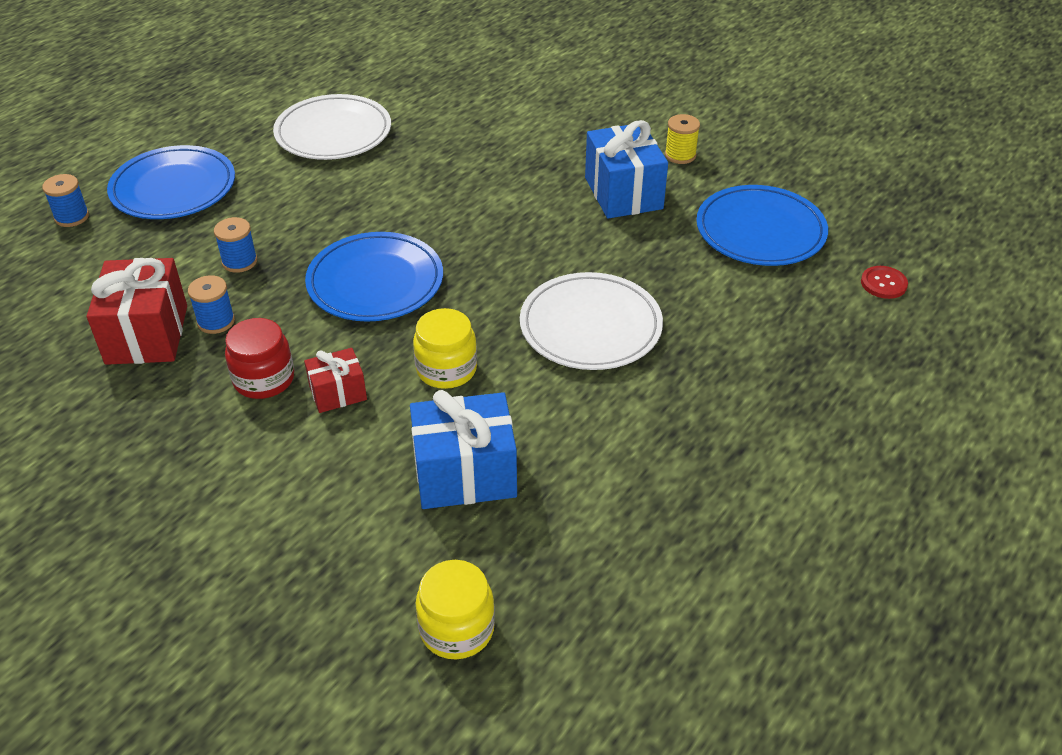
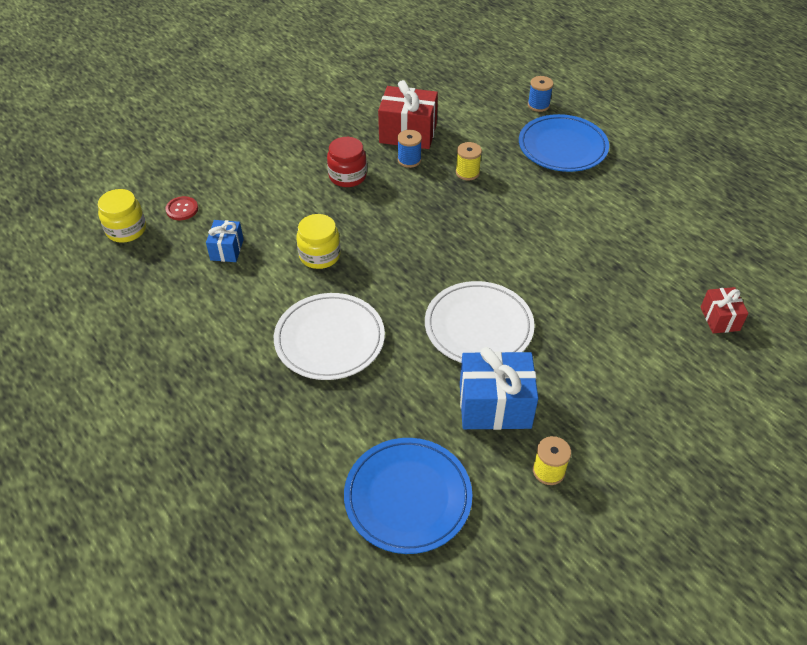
camera: 105 degrees right, 5 degrees up
blue spool [214,217,257,273] -> yellow spool [456,142,482,181]
white plate [273,94,391,160] -> white plate moved to [425,281,535,363]
red gift [304,348,367,413] -> red gift moved to [701,287,749,333]
blue plate [305,232,443,322] -> none
blue gift [410,390,517,509] -> blue gift [206,220,244,262], size x0.56
red button [861,266,908,299] -> red button moved to [165,196,198,220]

